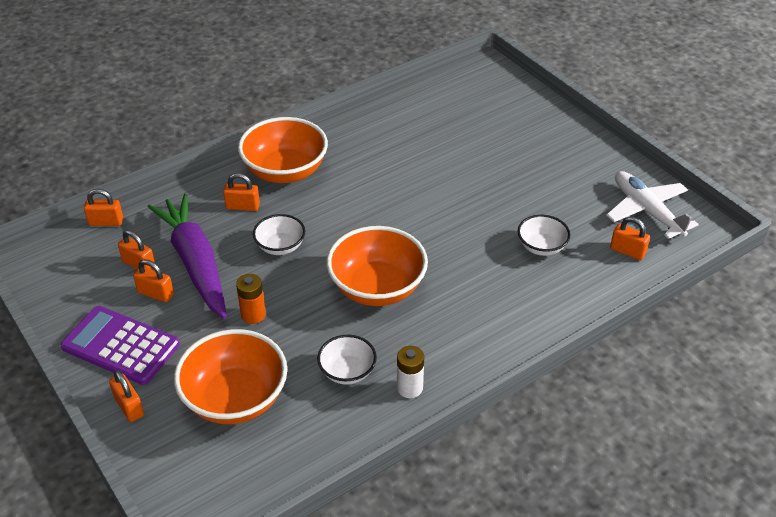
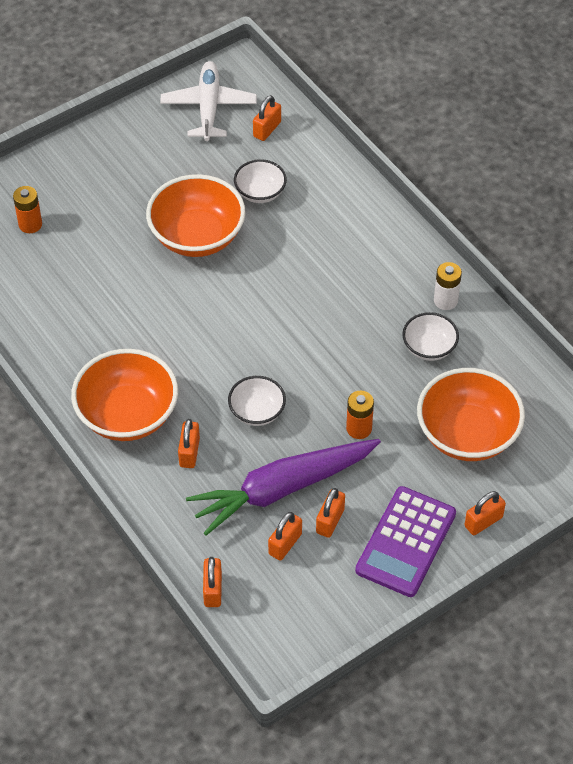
camera: 90 degrees left, 10 degrees up
orange bowl [327,226,428,306] -> orange bowl moved to [146,174,245,257]
white plane [606,171,699,239] -> white plane turned 120 degrees clockwise [160,61,257,141]
none -> orange battery [13,186,42,233]

